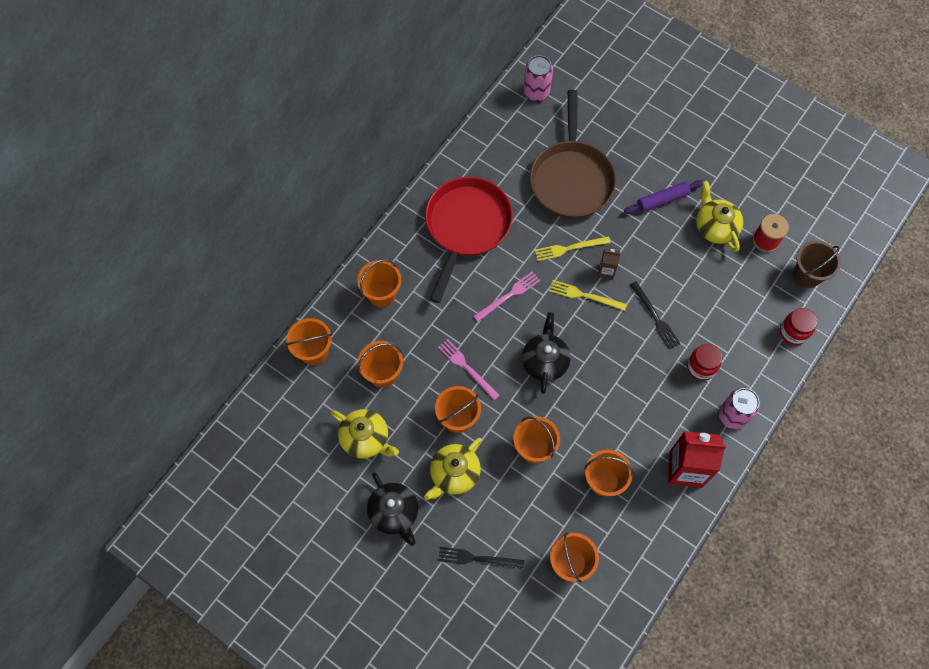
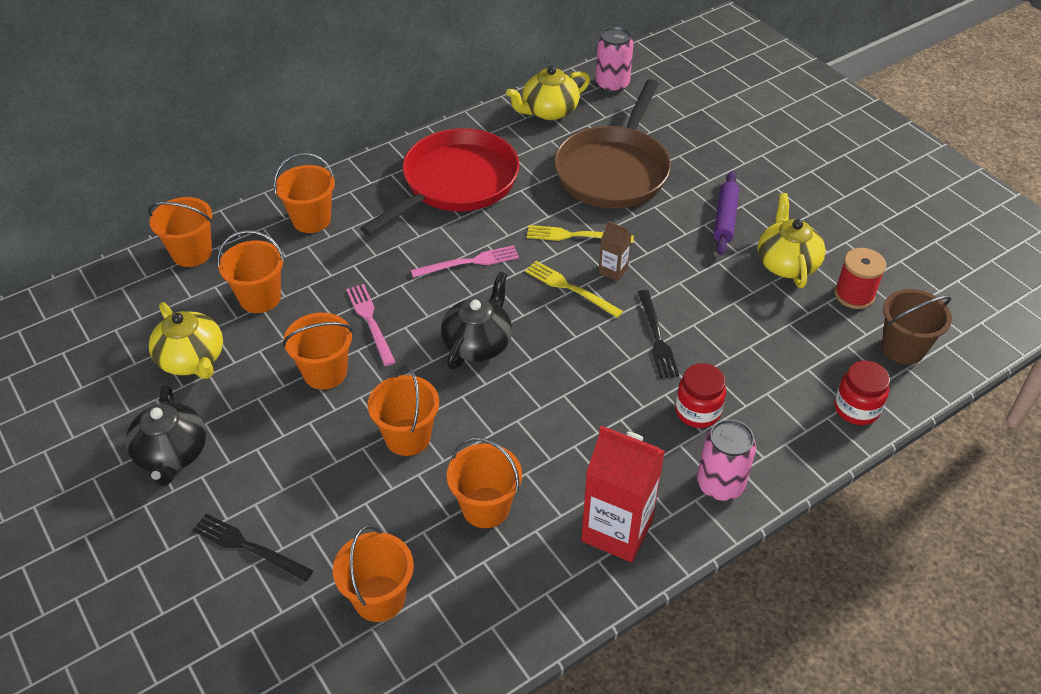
camera: 20 degrees right, 20 degrees down
yellow teapot [424,438,482,500] -> yellow teapot moved to [506,66,590,120]
purple rolling pin [624,180,704,214] -> purple rolling pin turned 75 degrees counterclockwise [713,171,739,255]

